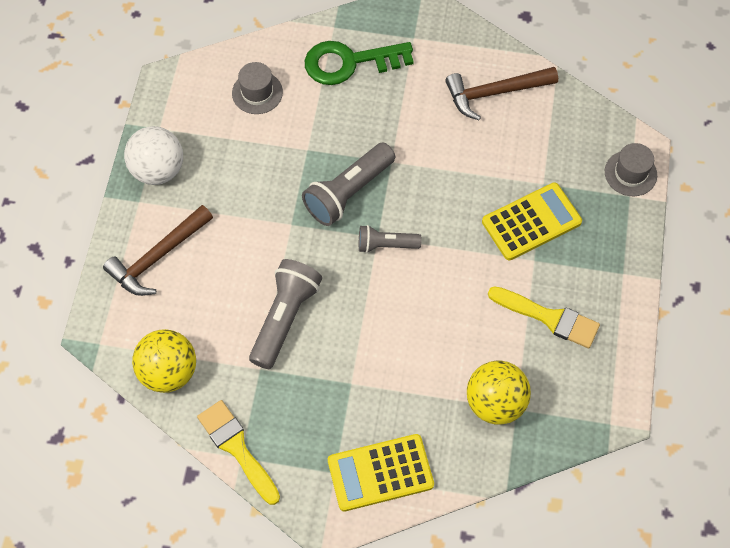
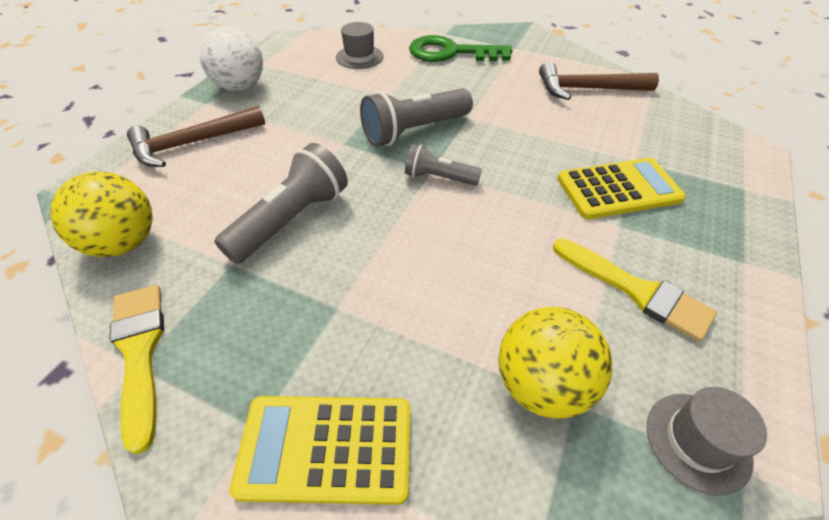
camera: 15 degrees right, 15 degrees down
grey hat [605,143,657,196] -> grey hat moved to [647,387,767,496]

